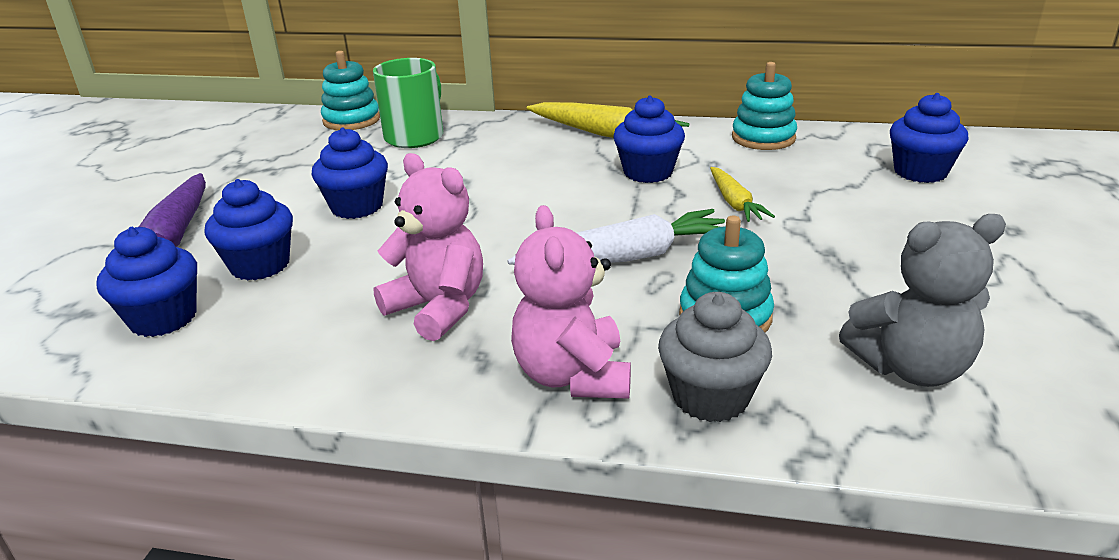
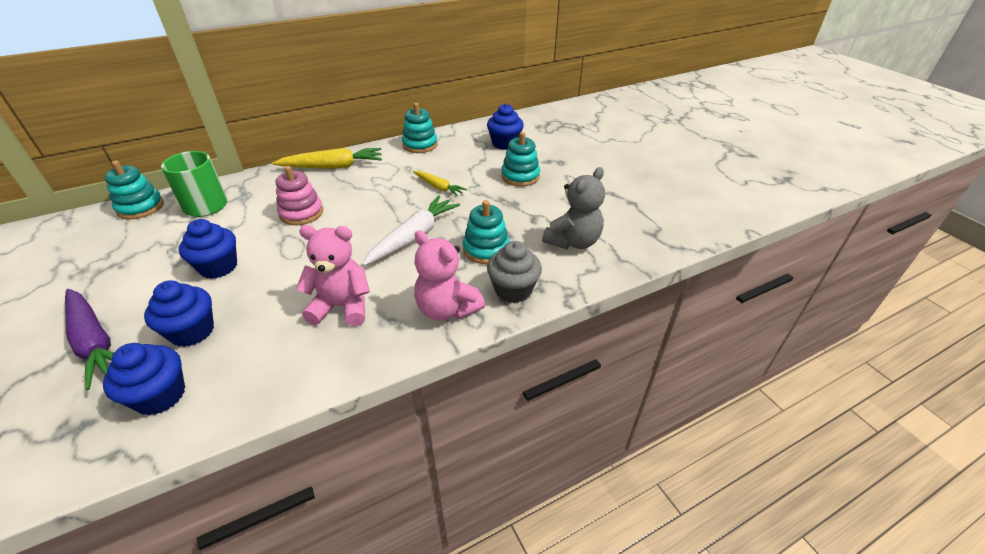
camera: 40 degrees left, 10 degrees up
blue cupcake [613,96,685,183] -> none
none -> pink stacking toy [276,166,323,225]
none -> turquoise stacking toy [501,132,540,186]

